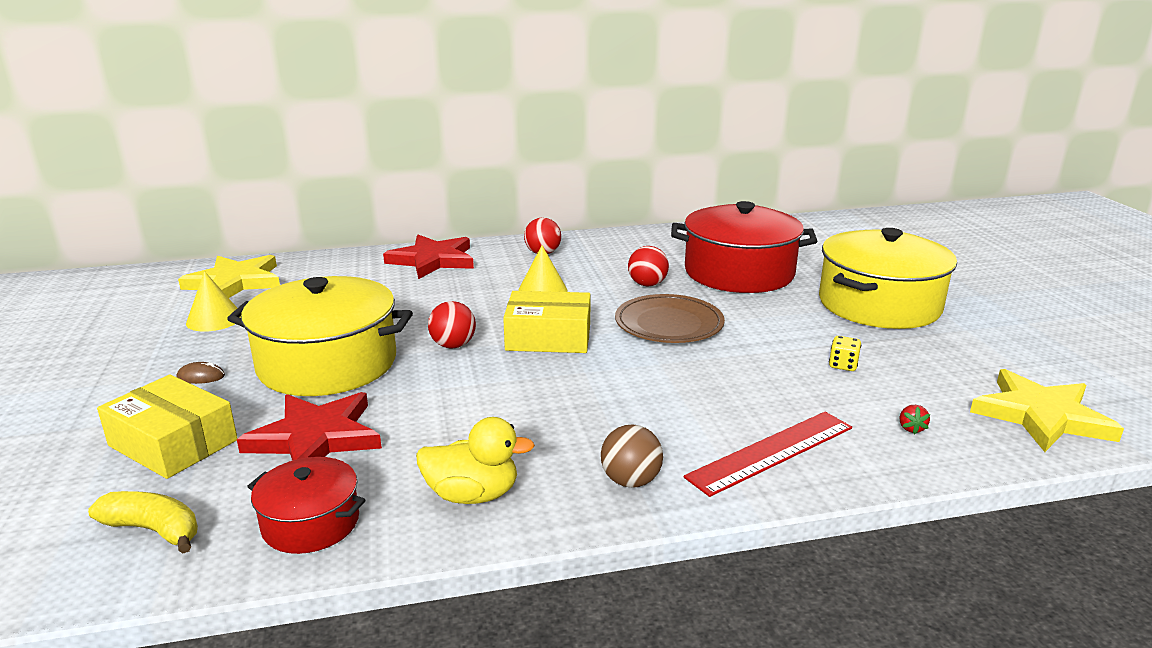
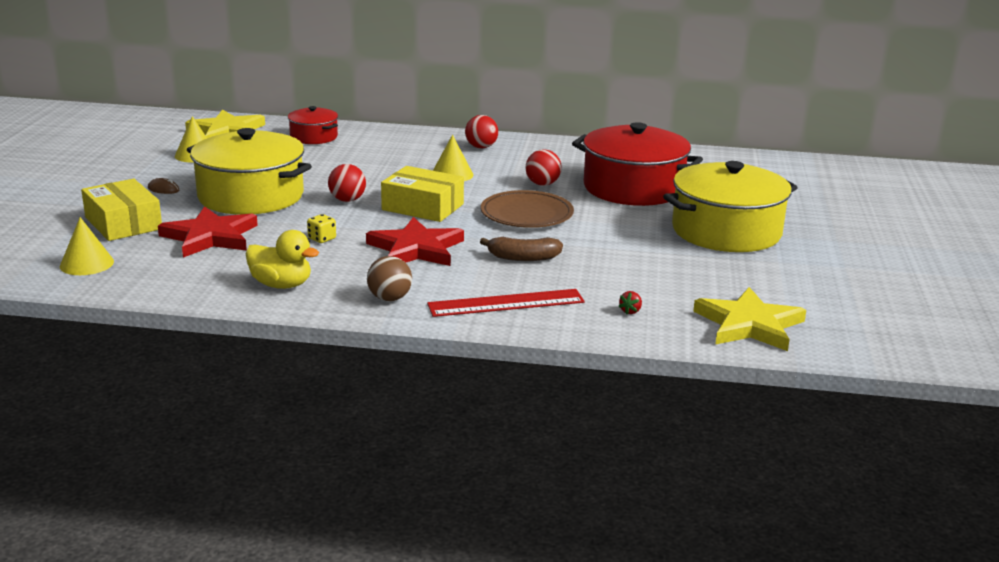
camera: 20 degrees right, 0 degrees up
yellow banana [88,491,198,554] -> yellow cone [60,217,114,275]
red pot [247,457,366,554] -> red pot moved to [288,106,338,144]
red star [383,235,474,279] -> red star moved to [366,217,464,266]
yellow dice [829,336,861,371] -> yellow dice moved to [307,214,336,243]
none -> brown banana [480,237,563,261]

